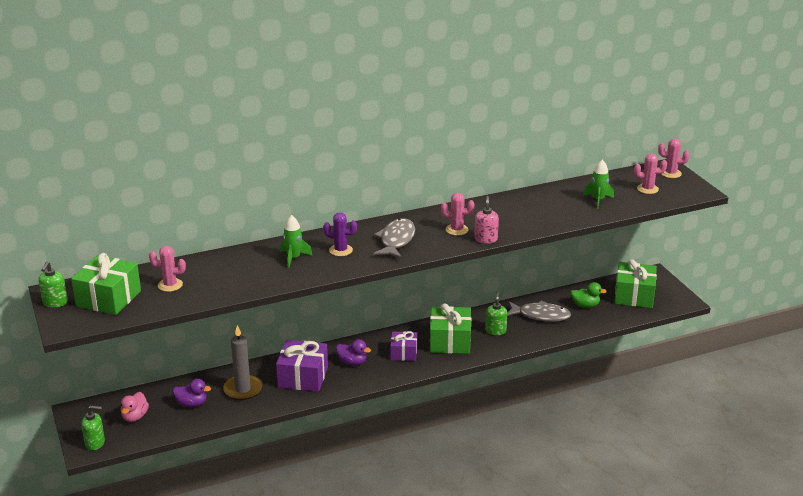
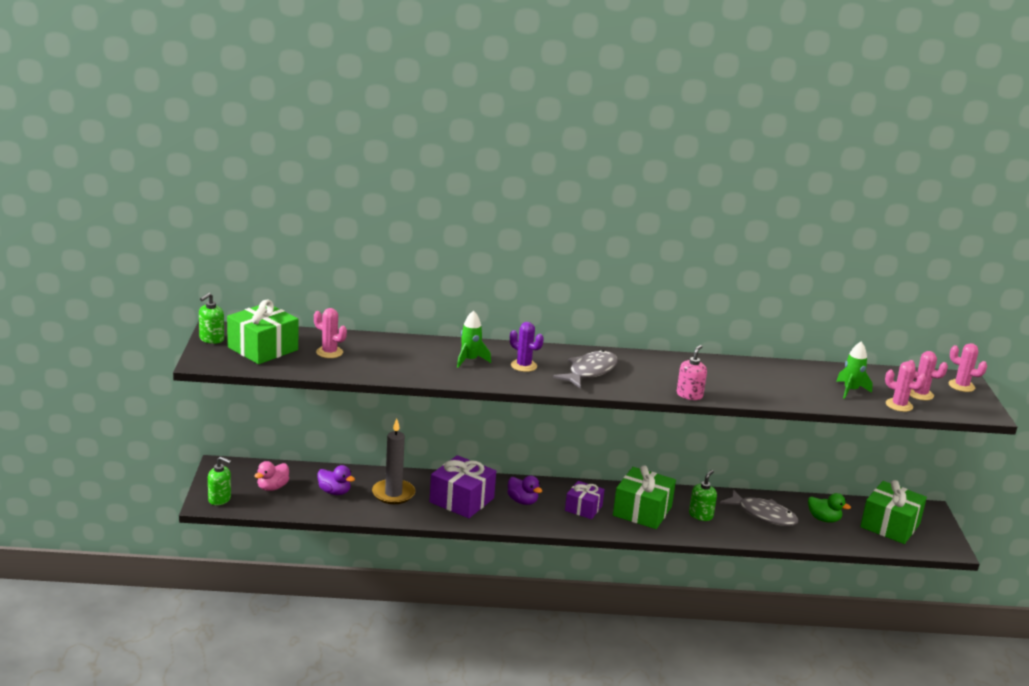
camera: 20 degrees right, 5 degrees down
pink cactus [441,193,475,236] -> pink cactus moved to [885,361,926,412]

